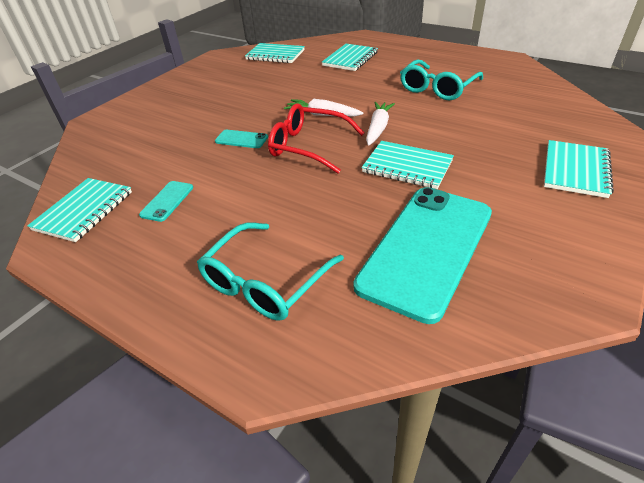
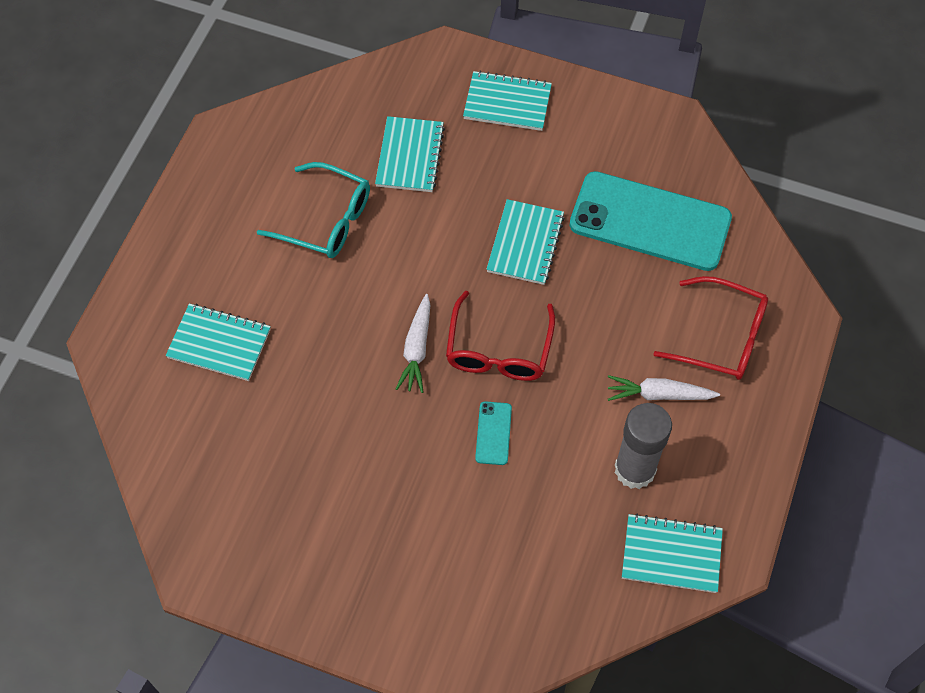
camera: 105 degrees left, 20 degrees up
turquoise phone [139,181,193,222] -> grey glue stick [615,403,672,489]
turquoise glasses [197,222,344,321] -> red glasses [653,276,768,380]
turquoise notebook [245,43,305,63] -> turquoise notebook moved to [375,116,445,192]
white carrot [366,102,395,146] -> white carrot moved to [608,375,720,401]

